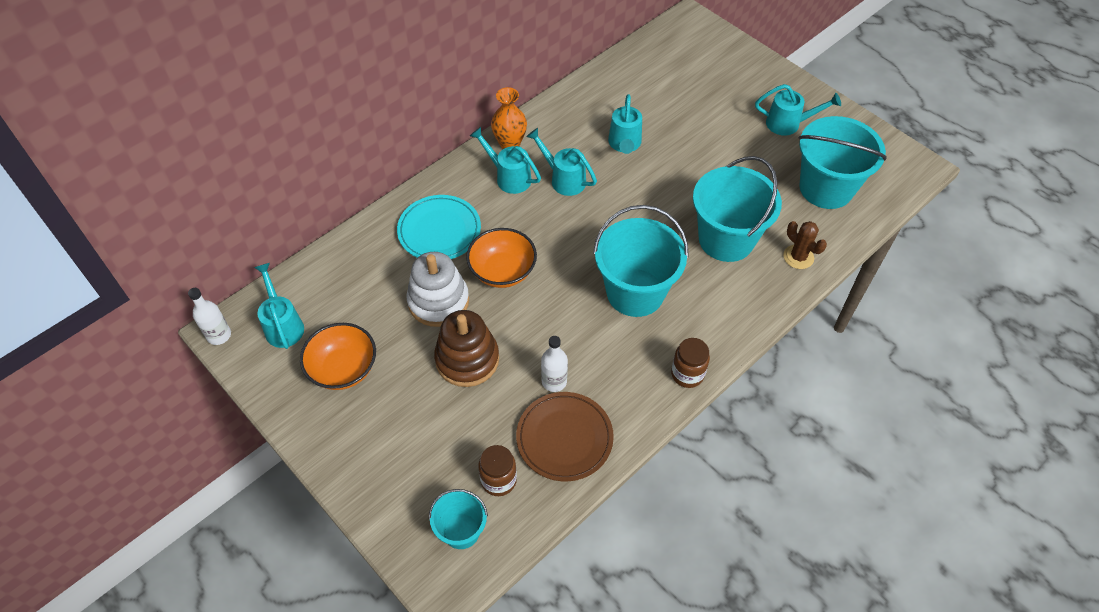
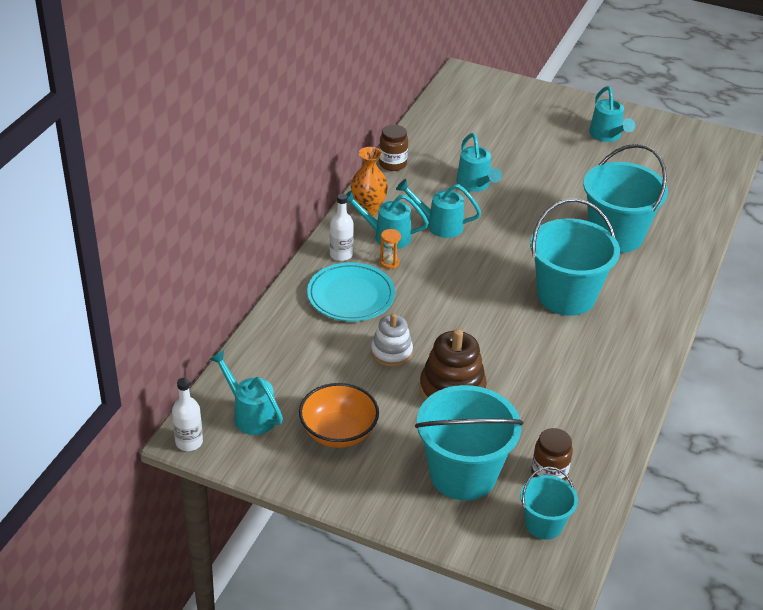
camera: 25 degrees left, 15 degrees down
white stacking toy [407,252,469,327] -> white stacking toy [371,313,413,367], size x0.65
orange bowl [466,228,537,288] -> none
brown plate [516,392,614,481] -> none
white bottle [541,336,568,392] -> white bottle moved to [330,194,354,261]
brown jar [671,338,710,388] -> brown jar moved to [379,125,408,171]
turquoise watering can [755,84,841,136] -> turquoise watering can turned 90 degrees clockwise [589,86,635,142]
brown cactus [783,221,827,269] -> none
turquoise bucket [798,116,887,209] -> turquoise bucket moved to [415,385,523,500]
none -> orange hourglass [380,229,401,269]

